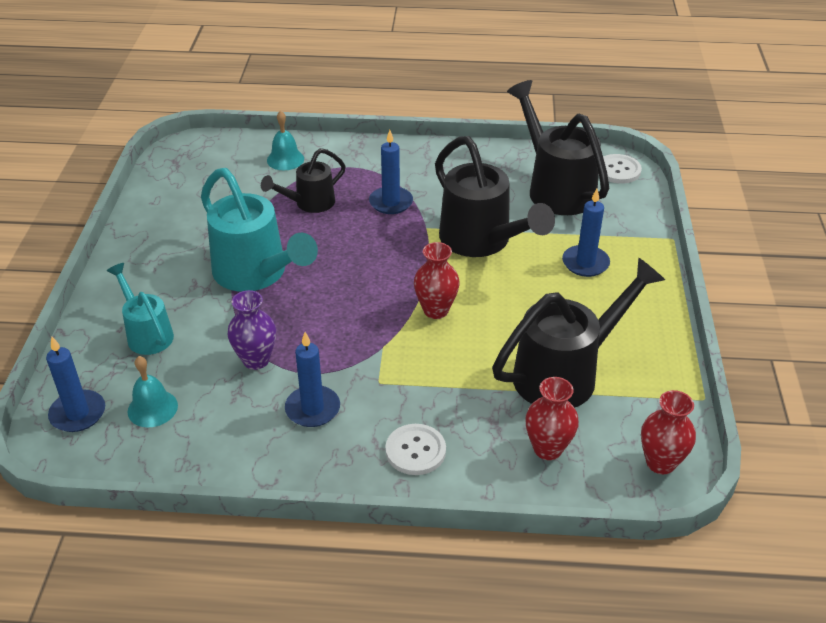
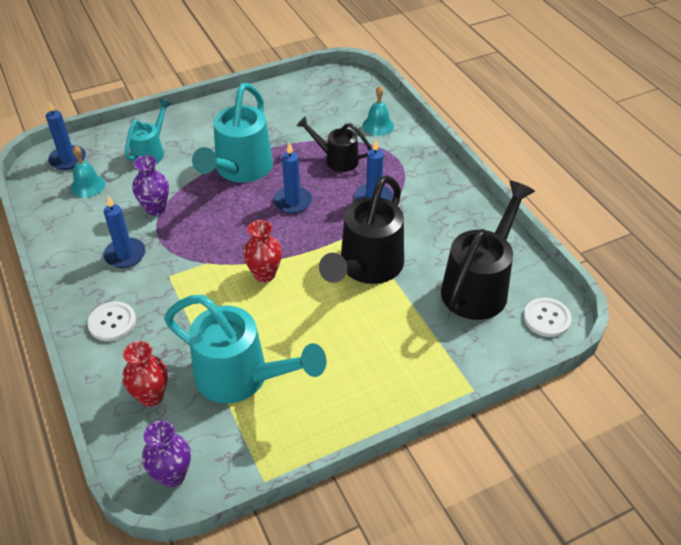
camera: 60 degrees right, 5 degrees up
black watering can [492,257,665,408] -> turquoise watering can [164,295,326,403]
blue candle [562,189,610,277] -> blue candle moved to [273,142,312,213]
red vase [641,390,696,474] -> purple vase [142,421,191,487]

